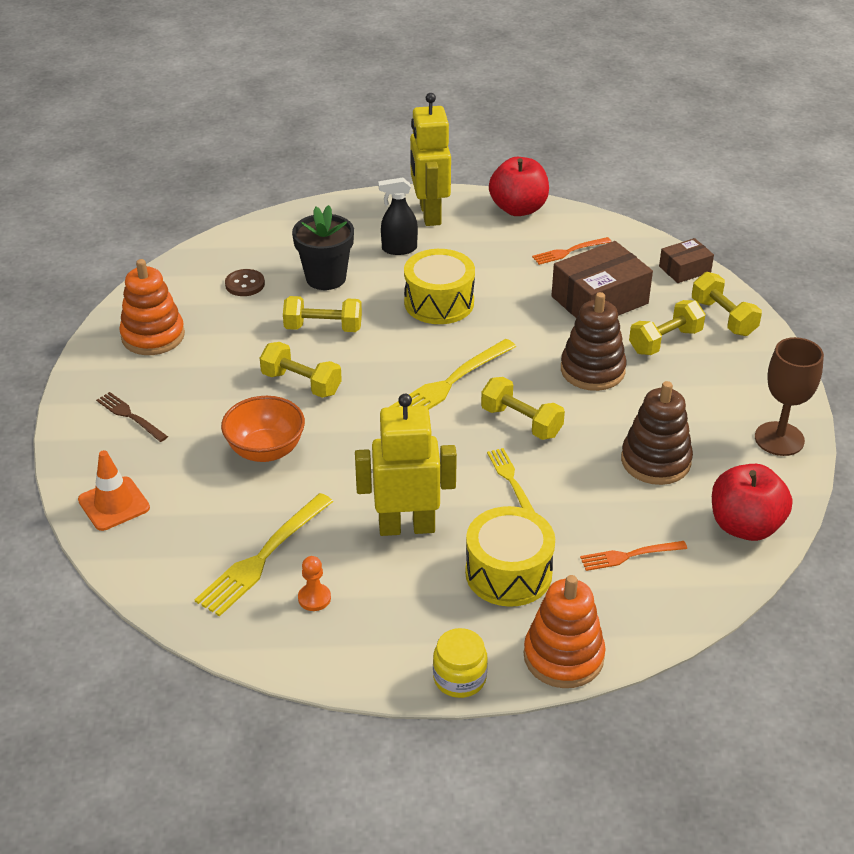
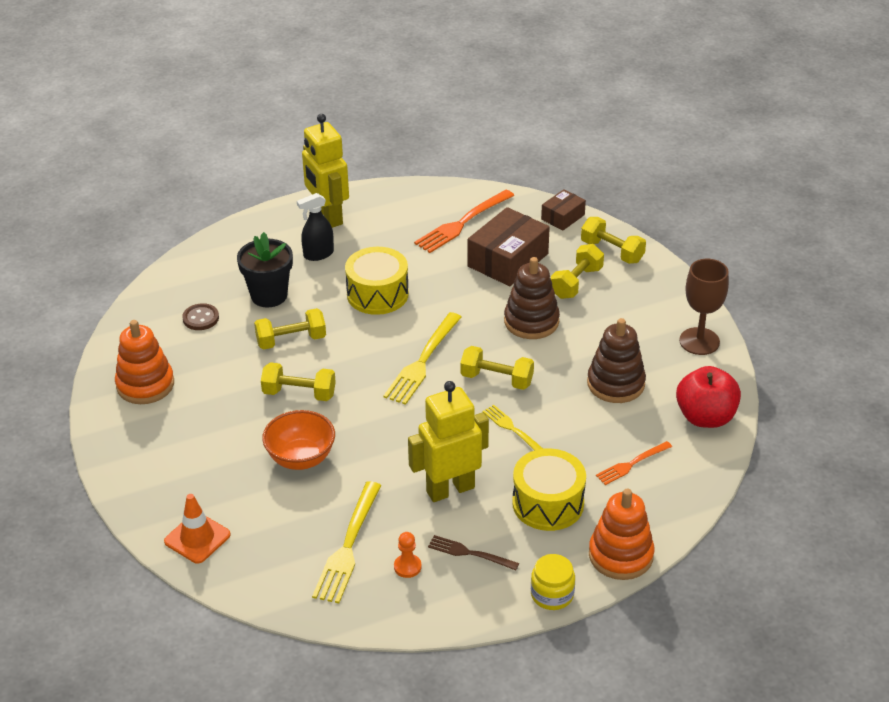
camera: 20 degrees left, 0 degrees up
brown fork [96,392,168,442] -> brown fork moved to [428,535,519,570]
red apple [489,157,549,216] -> none
orange fork [532,237,611,265] -> orange fork [414,190,514,253], size x1.70

